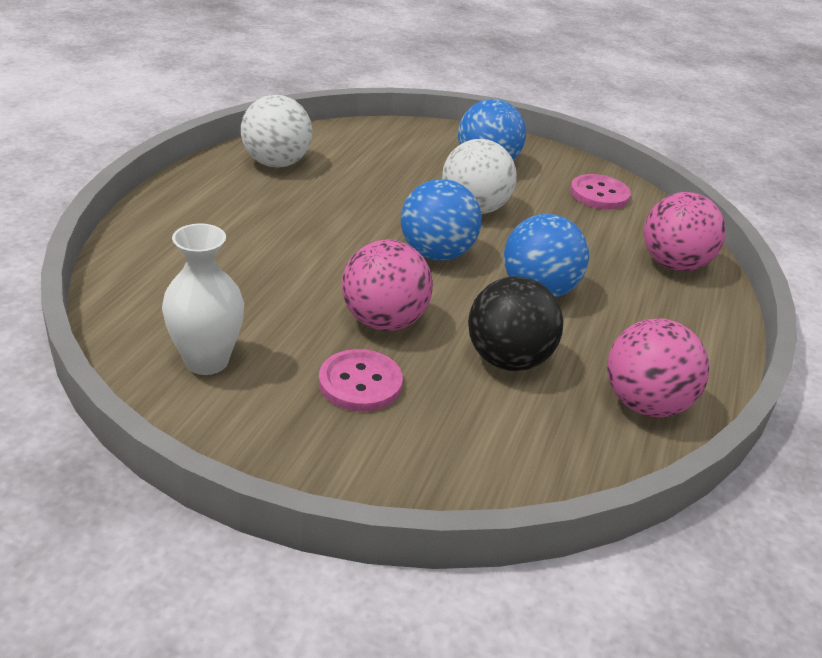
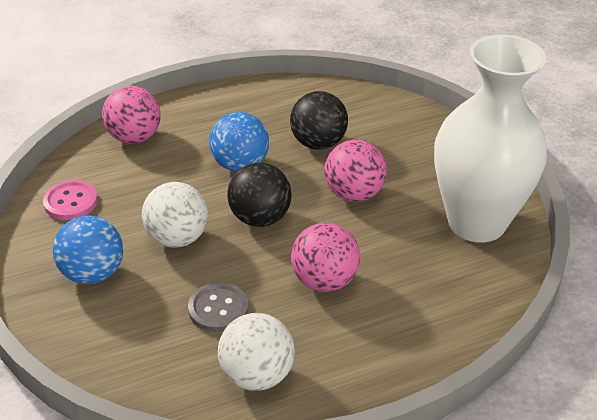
camera: 130 degrees left, 5 degrees up
white vase [162,224,244,375] -> white vase [434,35,547,243], size x2.06
pink button [319,349,403,412] -> none
blue ball [401,179,482,261] -> black ball [227,163,292,227]
pink ball [607,318,709,417] -> pink ball moved to [291,223,360,292]
none -> grey button [188,282,248,332]

